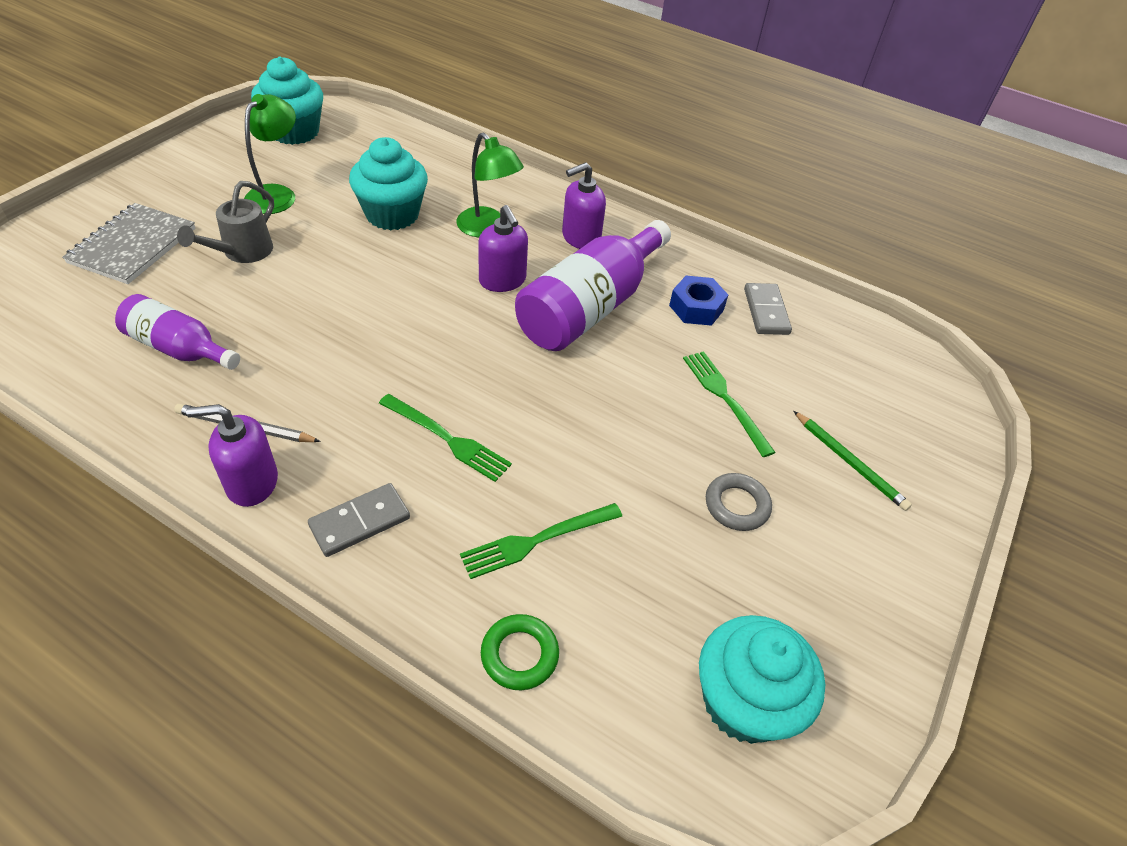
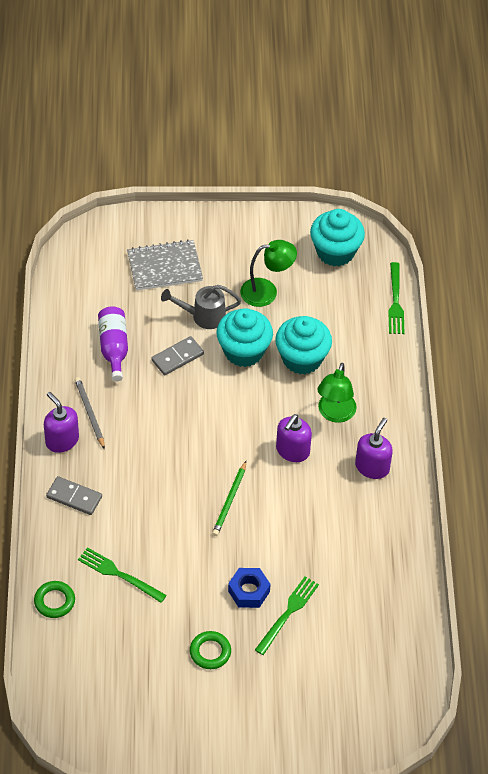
camera: 60 degrees right, 5 degrees up
green fork [379,394,512,482] -> green fork moved to [388,262,405,334]
purple bottle [515,220,671,351] -> none
purple soap dispenser [562,162,606,249] -> purple soap dispenser turned 90 degrees clockwise [355,418,393,479]
blue nut [669,276,728,326] -> blue nut moved to [228,568,271,608]
turquoise cupcake [699,615,825,744] -> turquoise cupcake moved to [216,308,273,367]
grey ring [706,473,772,531] -> green ring [190,631,231,669]
grey domino [744,283,792,335] -> grey domino moved to [152,336,204,375]
green pencil [794,411,912,511] -> green pencil moved to [212,461,246,536]

